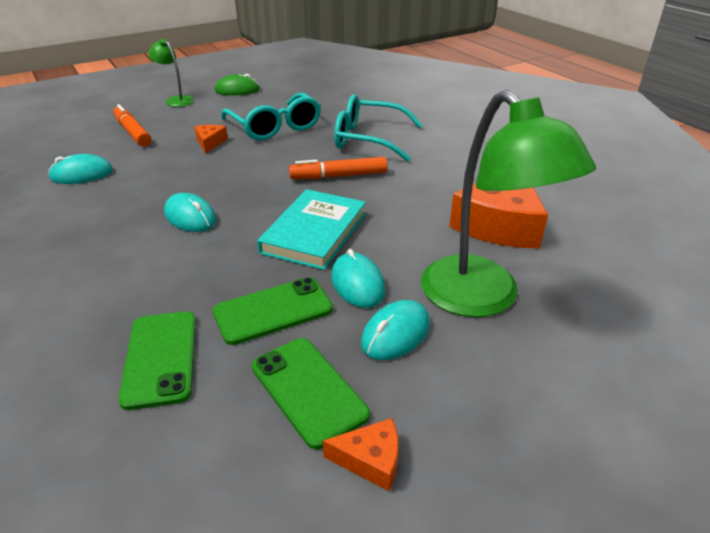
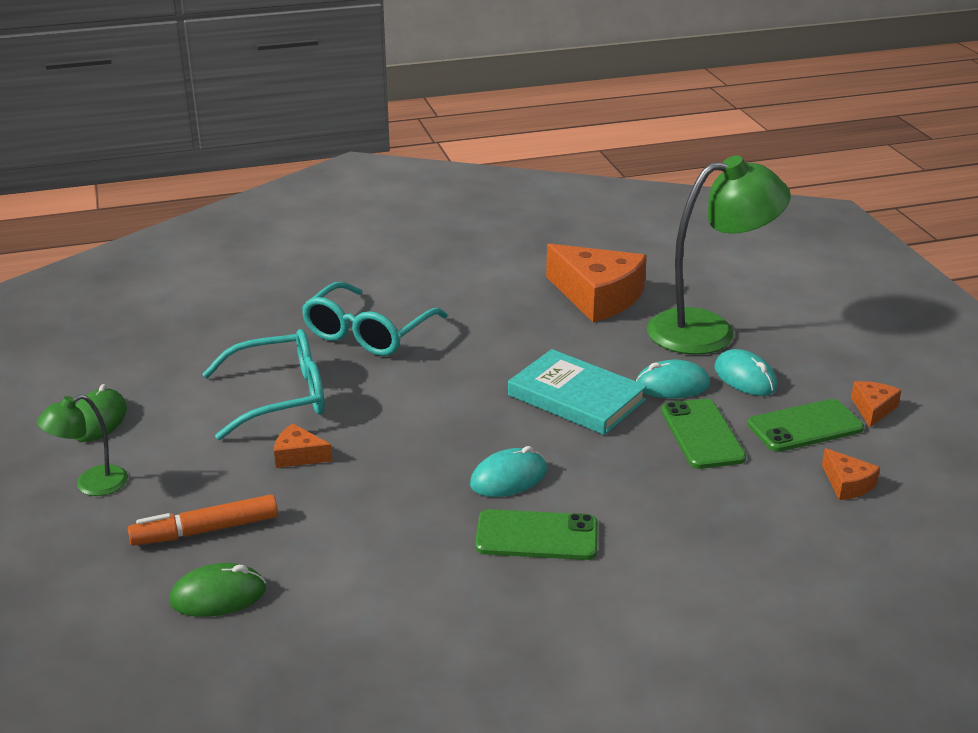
camera: 75 degrees left, 5 degrees down
turquoise mouse [48,154,113,184] -> none
green phone [118,311,196,410] -> green phone moved to [475,509,598,560]
orange marker [289,157,388,179] -> none
none -> green mouse [169,563,266,617]
none -> orange cheese [822,448,880,500]

